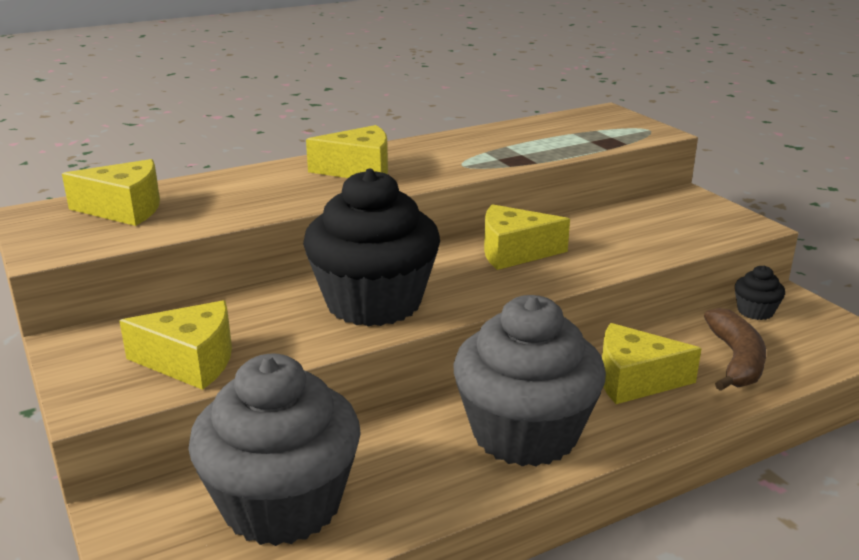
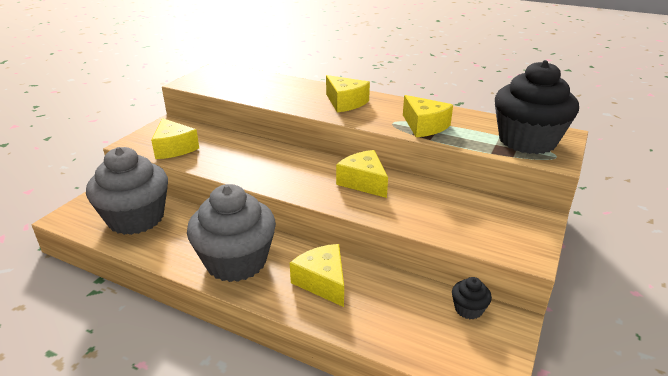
camera: 55 degrees right, 5 degrees up
yellow cheese [62,159,160,226] -> yellow cheese moved to [403,95,453,137]
black cupcake [303,169,440,327] -> black cupcake moved to [495,60,579,154]
brown banana [704,308,766,391] -> none

